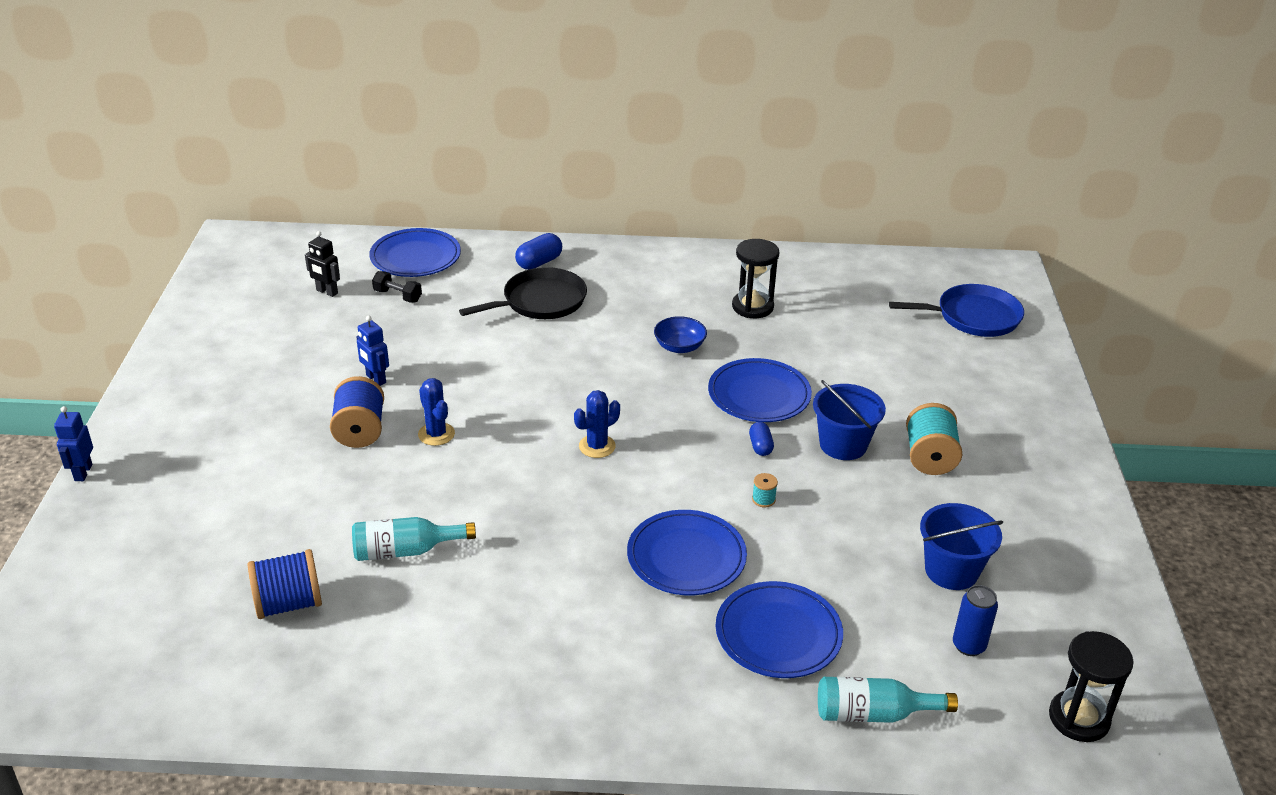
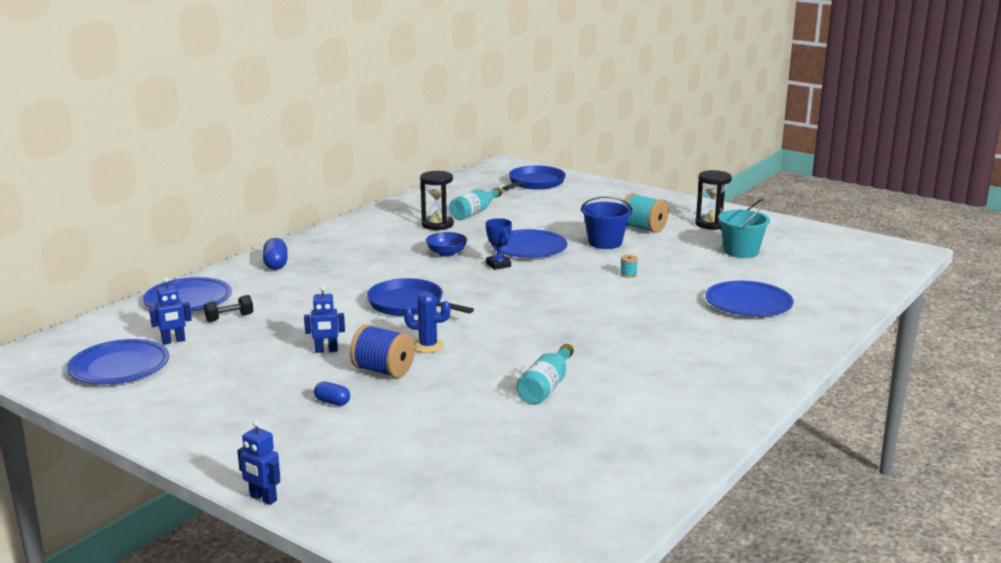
camera: 55 degrees left, 15 degrees down
blue spool [248,549,322,619] -> none
black robot [305,231,340,297] -> blue robot [149,277,192,345]
black pan [459,267,587,319] -> none
blue cactus [574,390,620,458] -> none
blue plate [627,510,747,595] -> blue plate moved to [67,339,169,385]
blue capsule [749,422,774,456] -> blue capsule moved to [314,381,350,406]
turquoise bottle [818,677,958,723] -> turquoise bottle moved to [450,187,502,220]
blue bucket [920,503,1003,590] -> turquoise bucket [718,199,770,258]
blue can [953,585,998,656] -> none
black hourglass [1049,631,1134,742] -> black hourglass moved to [695,170,732,230]
none -> blue pan [367,278,474,316]
none -> blue trophy [486,218,512,270]

